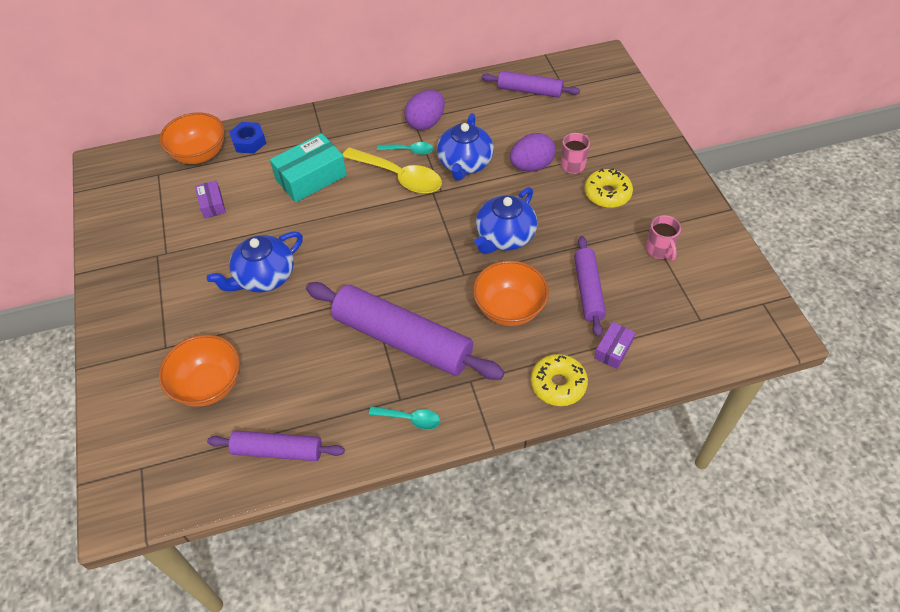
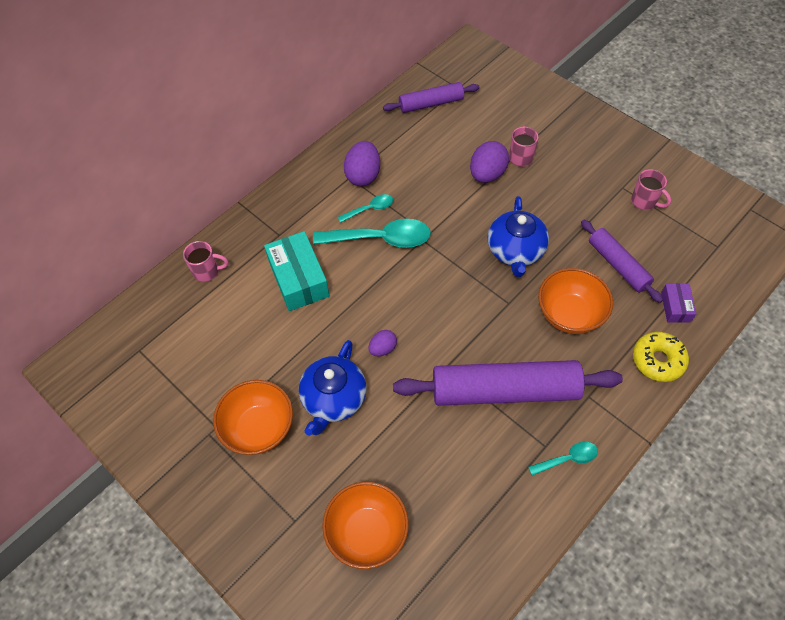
camera: 30 degrees left, 5 degrees up
orange bowl [160,112,224,164] -> orange bowl moved to [213,380,293,455]
purple box [195,180,226,219] -> none
purple rolling pin [207,430,345,461] -> none
blue nut [229,122,266,154] -> pink mug [183,241,228,282]
turquoise box [270,133,347,202] -> turquoise box turned 45 degrees counterclockwise [264,231,330,311]
yellow spoon [342,147,442,194] -> turquoise spoon [313,219,431,248]
blue teapot [437,113,494,181] -> none
yellow donut [584,168,633,208] -> none
none -> purple egg [368,330,397,356]

